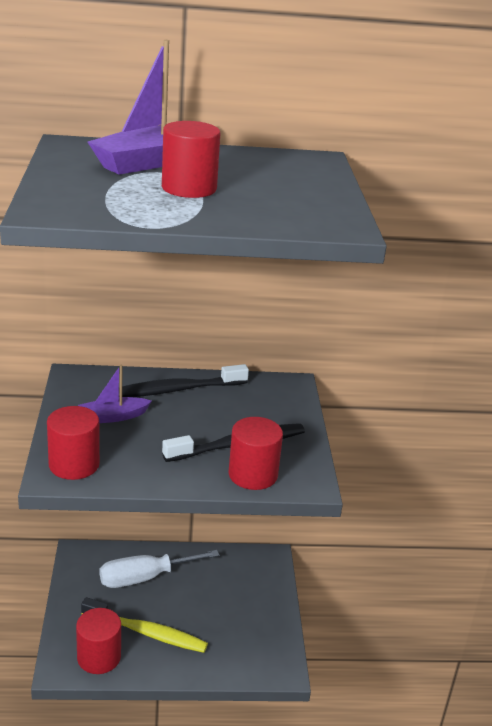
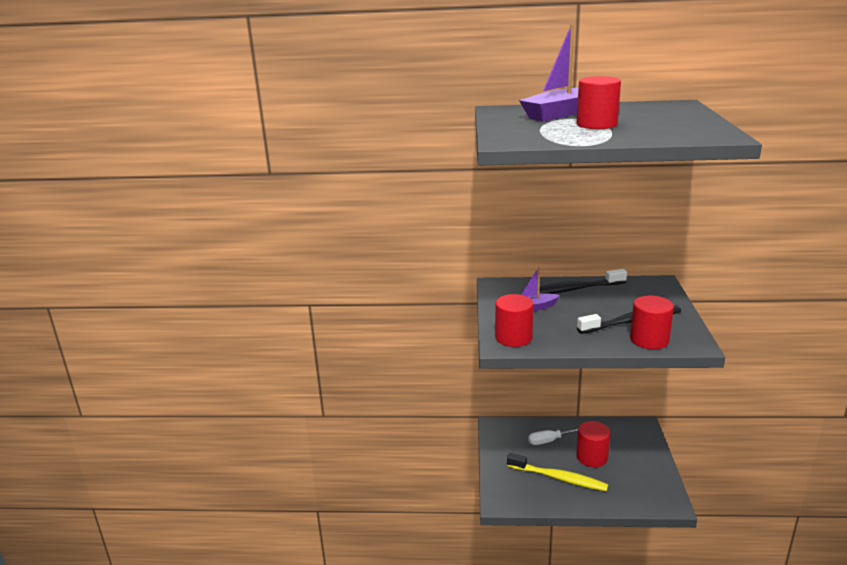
camera: 10 degrees right, 5 degrees down
red cylinder [76,608,121,674] -> red cylinder moved to [576,421,610,467]
white screwdriver [100,550,219,588] -> white screwdriver [528,429,578,445], size x0.62

